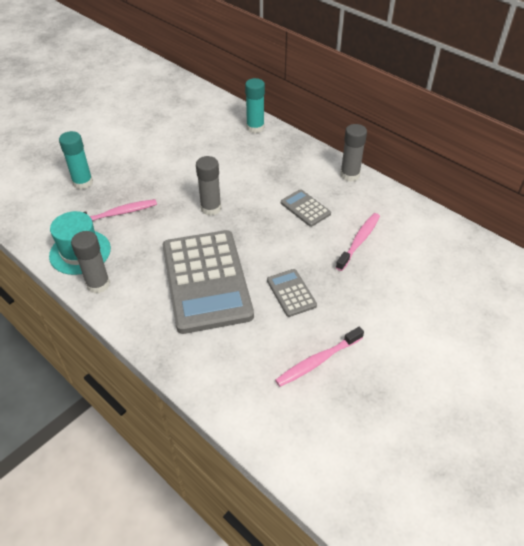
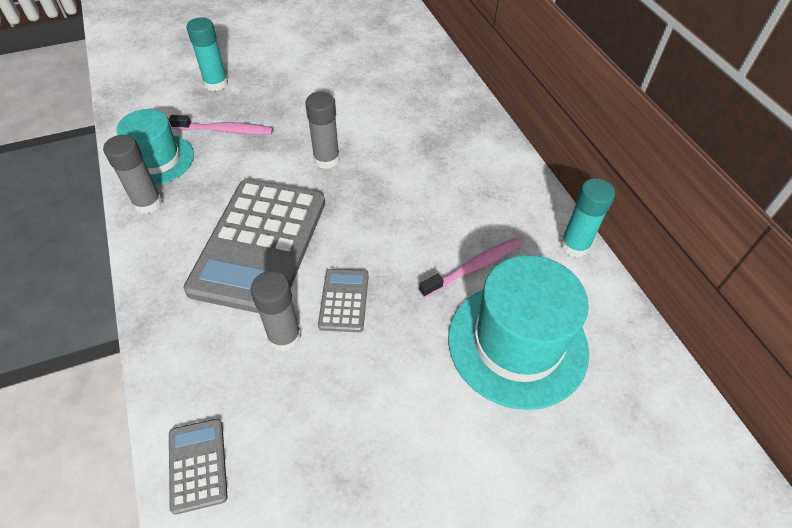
camera: 25 degrees right, 5 degrees up
turquoise glue stick [245,78,265,133] -> turquoise glue stick moved to [560,178,615,258]
pink toothbrush [275,327,364,387] -> none
grey calculator [281,189,331,227] -> grey calculator moved to [169,419,228,515]
grey glue stick [340,124,367,182] -> grey glue stick moved to [250,271,301,352]
none -> turquoise hat [448,255,589,410]

